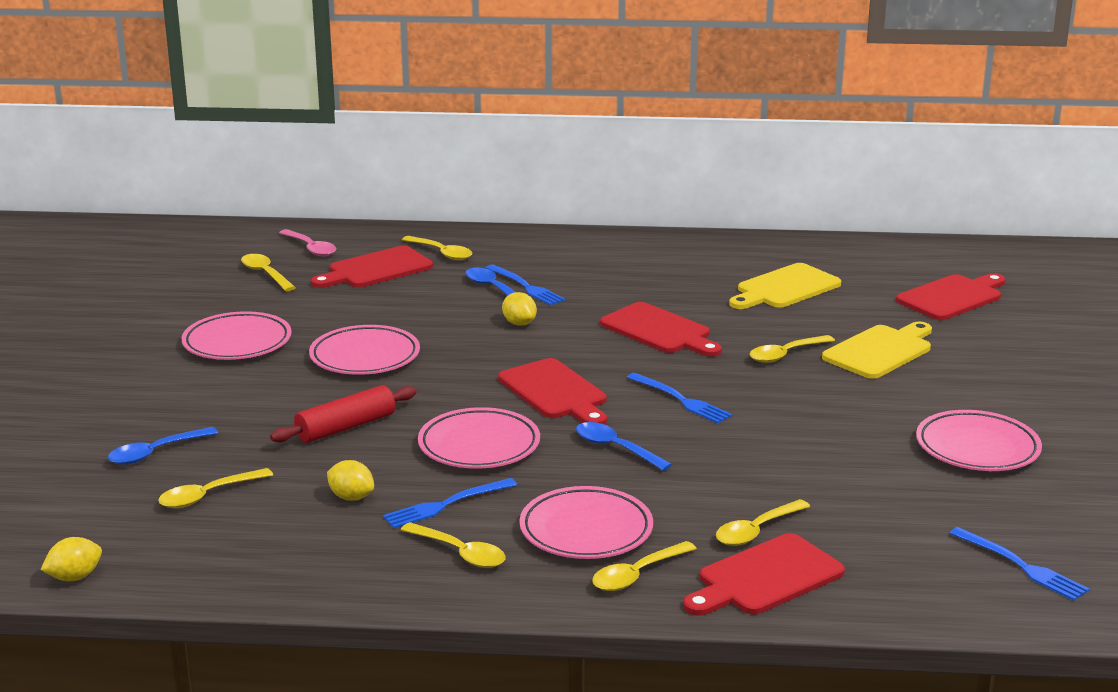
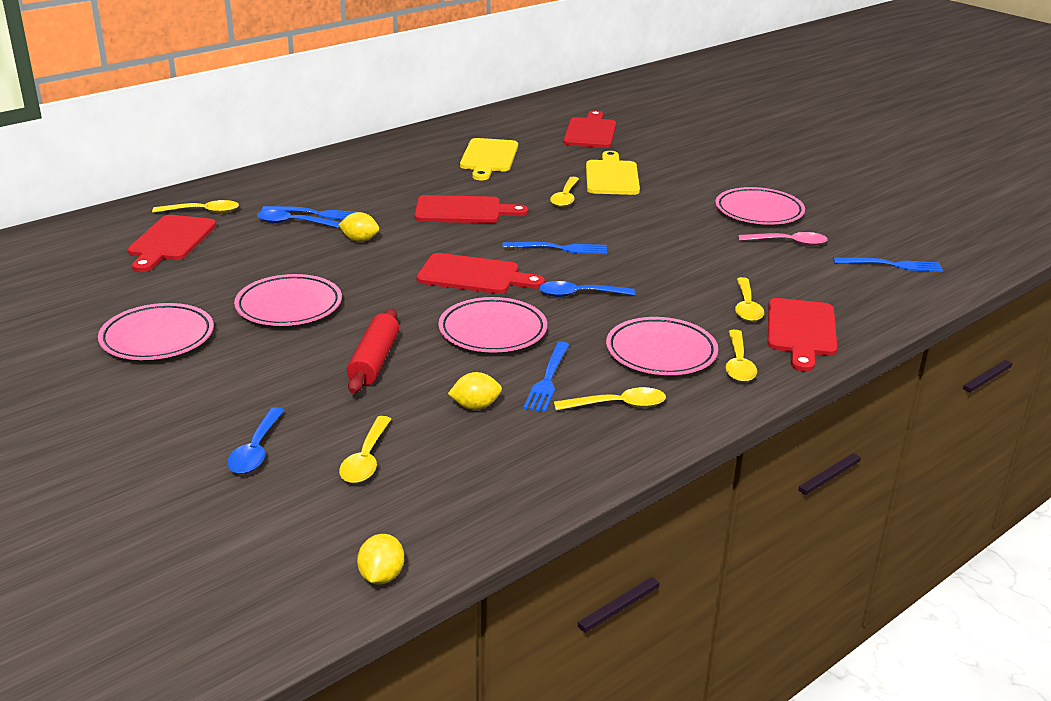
camera: 45 degrees left, 5 degrees up
yellow spoon [241,254,296,291] -> none
pink spoon [279,229,336,256] -> pink spoon moved to [738,232,828,246]

